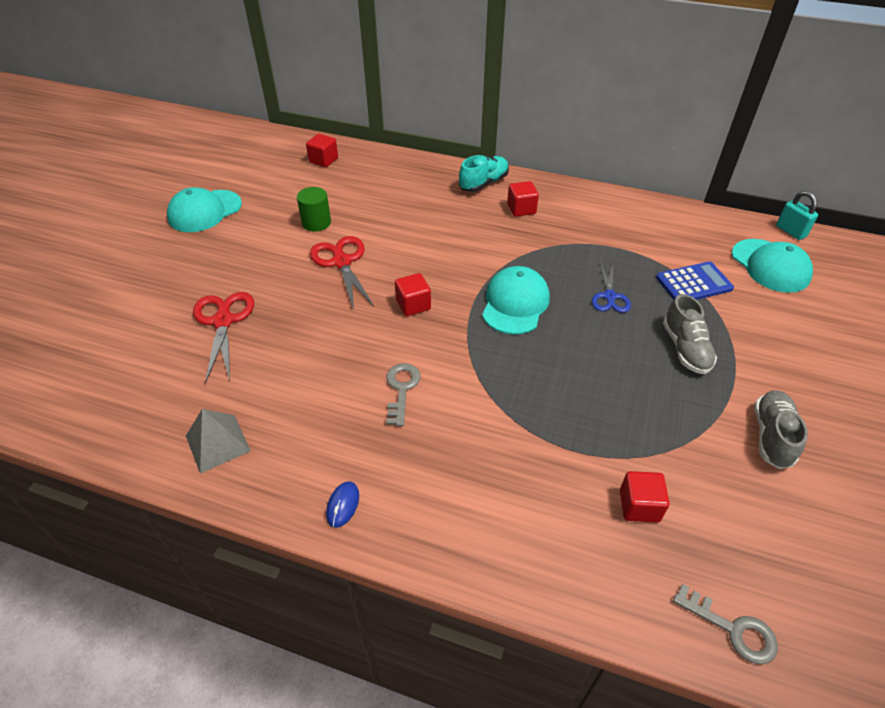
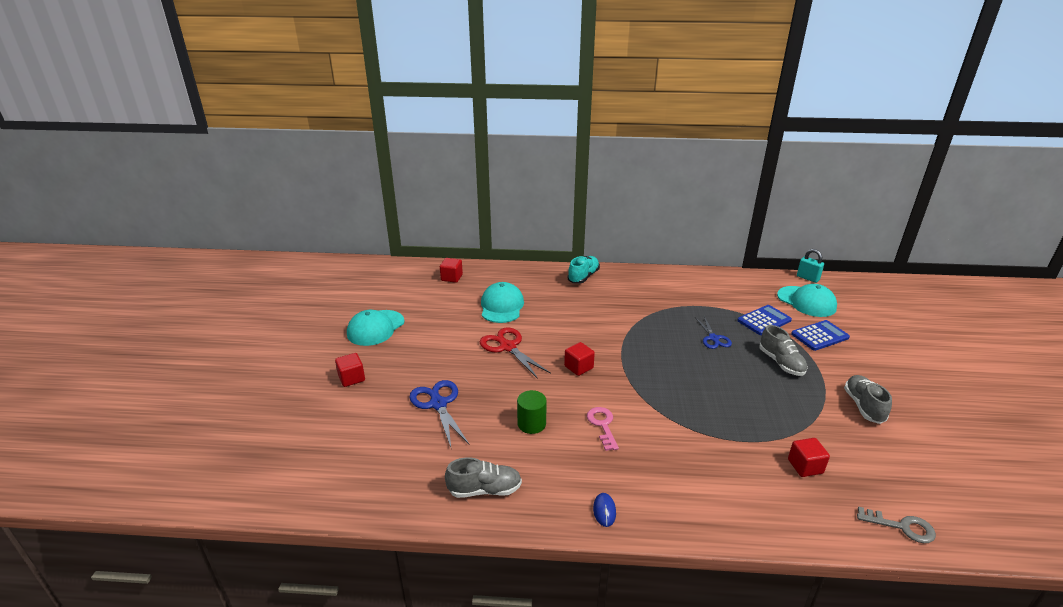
camera: 15 degrees left, 15 degrees down
grey pyramid [186,409,251,474] -> grey shoe [445,457,522,498]
red scissors [193,292,254,383] -> blue scissors [409,380,469,447]
green cylinder [297,187,331,231] -> green cylinder moved to [517,390,547,434]
grey key [386,363,421,426] -> pink key [587,407,619,451]
turquoise cap [482,266,550,335] -> turquoise cap moved to [481,282,524,323]
red cube [507,181,539,217] -> red cube moved to [335,353,365,387]
none -> blue calculator [791,320,850,351]

